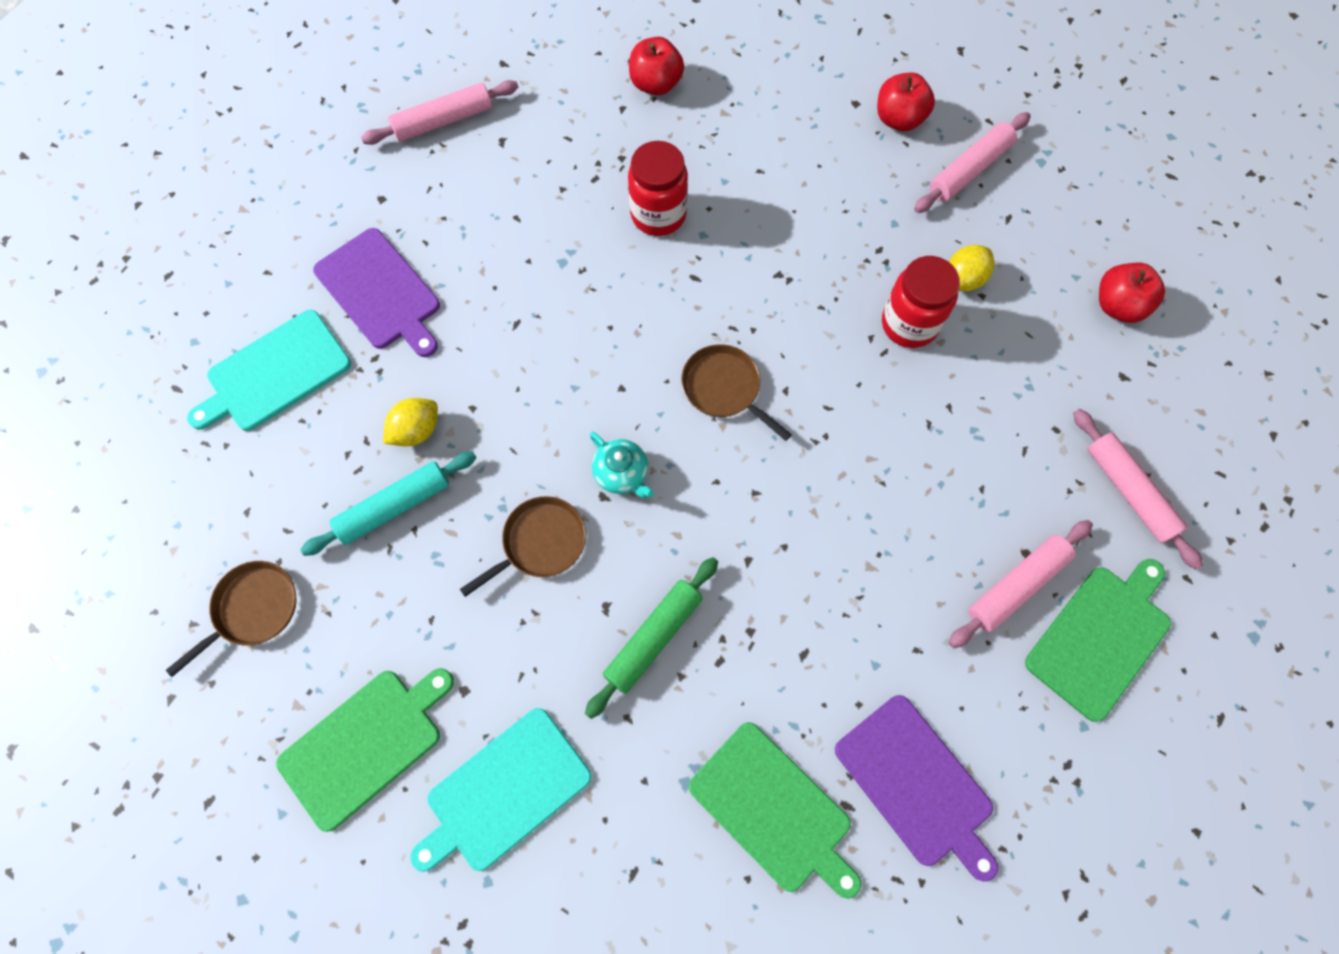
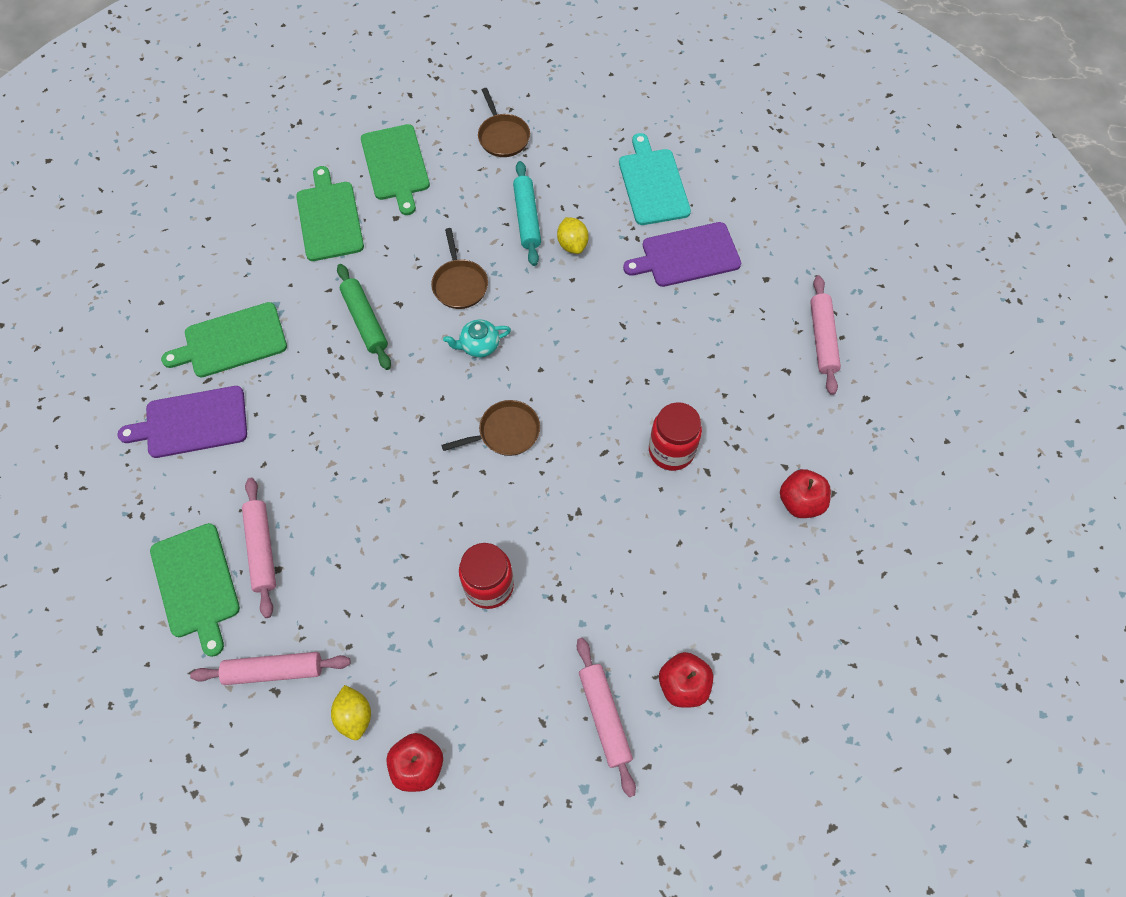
camera: 115 degrees right, 5 degrees down
turquoise cutting board [410,708,592,872] -> green cutting board [296,166,364,261]
yellow lemon [949,245,994,291] -> yellow lemon moved to [331,685,371,740]

